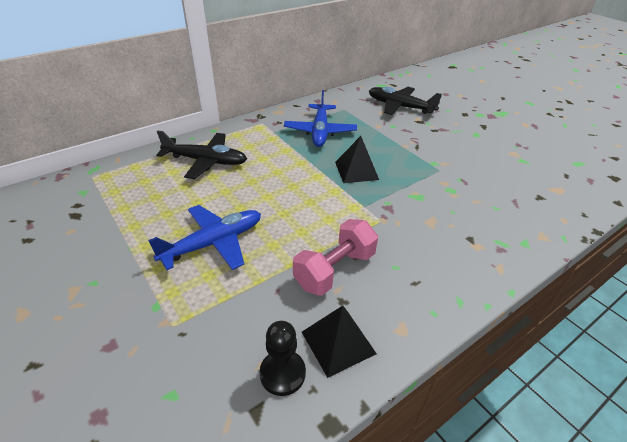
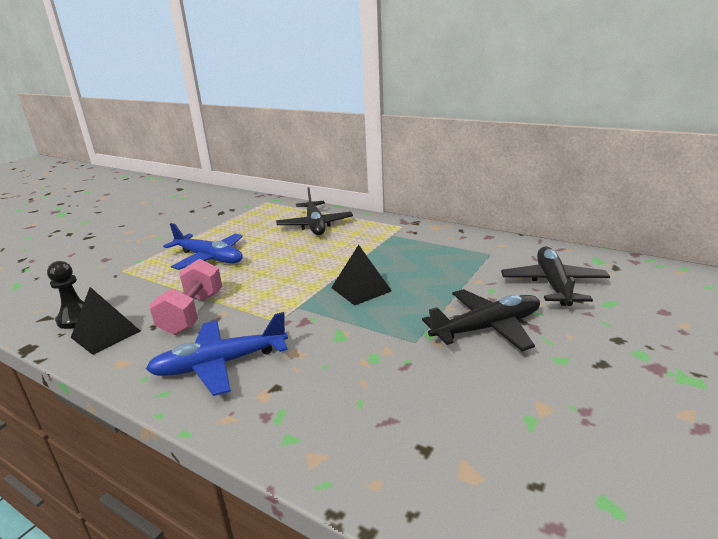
camera: 70 degrees right, 15 degrees down
blue plane [284,90,357,147] -> blue plane moved to [146,312,288,396]
pink dumbbell [293,219,378,296] -> pink dumbbell turned 75 degrees clockwise [149,259,222,335]
none -> black plane [422,289,540,351]

